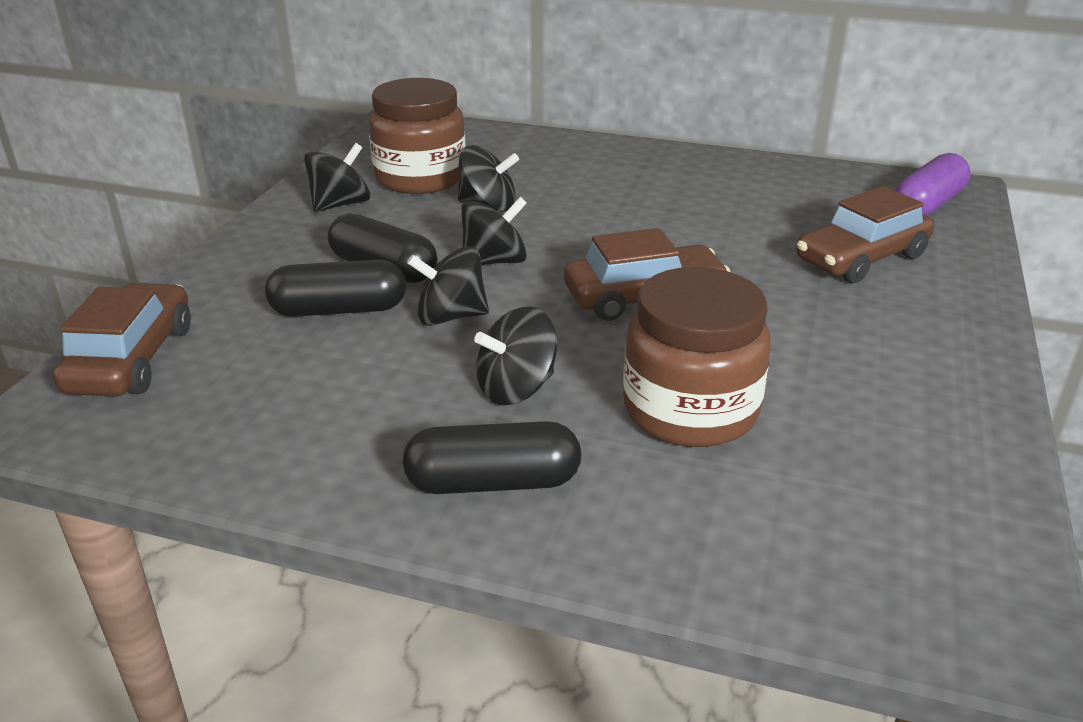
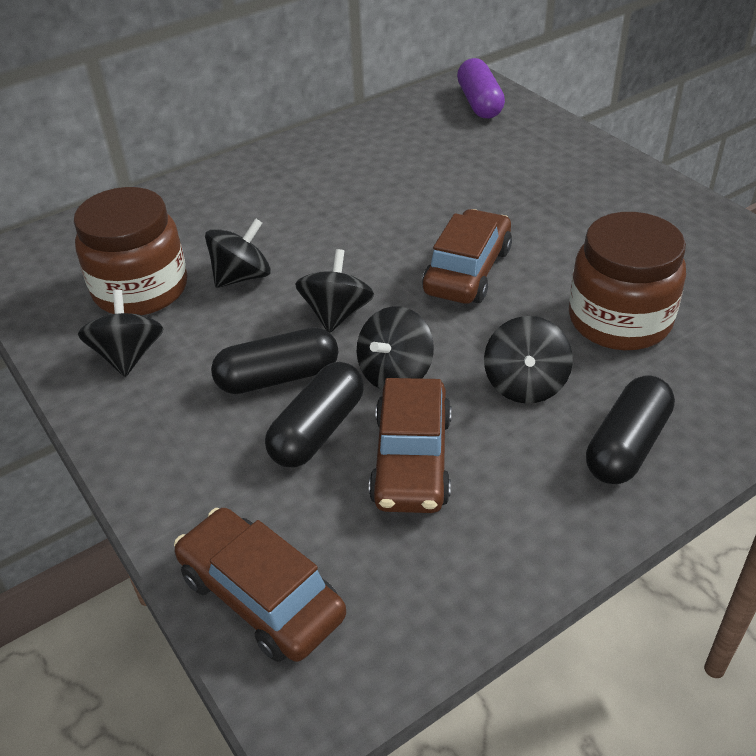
camera: 50 degrees left, 10 degrees up
brown car [797,186,934,283] -> brown car moved to [369,378,451,513]

